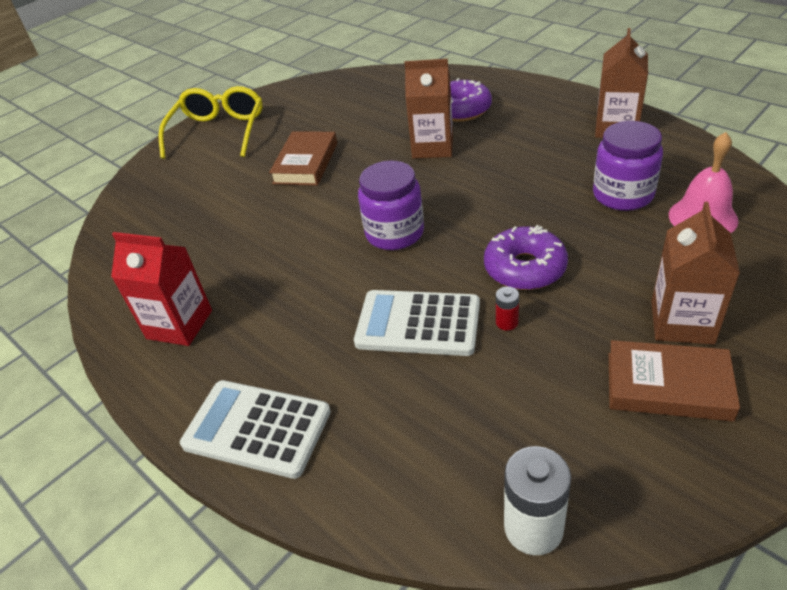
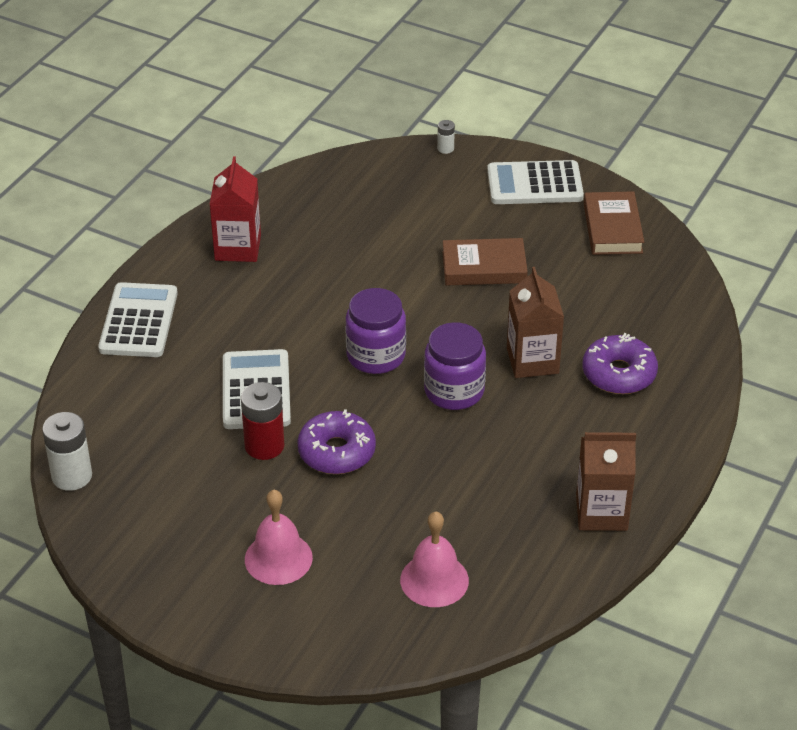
camera: 70 degrees right, 0 degrees up
yellow glasses [158,86,263,159] -> white calculator [487,160,584,204]
red battery [496,286,519,331] -> red battery [241,382,285,460], size x2.00
purple jar [593,121,663,211] -> purple jar moved to [424,322,486,410]
brown book [609,340,740,421] -> brown book moved to [584,191,644,255]
brown carton [651,202,740,345] -> pink bell [245,490,313,585]
none -> white battery [437,120,455,154]

